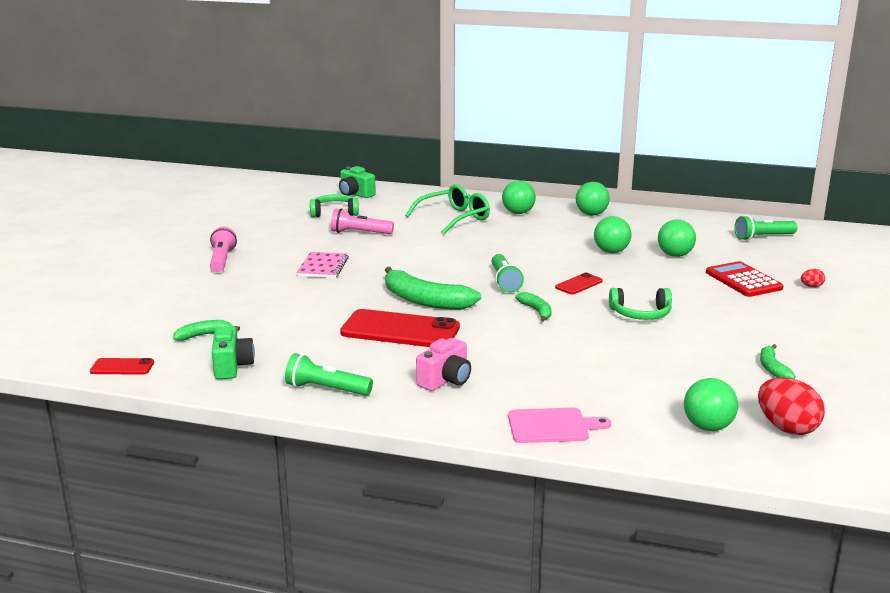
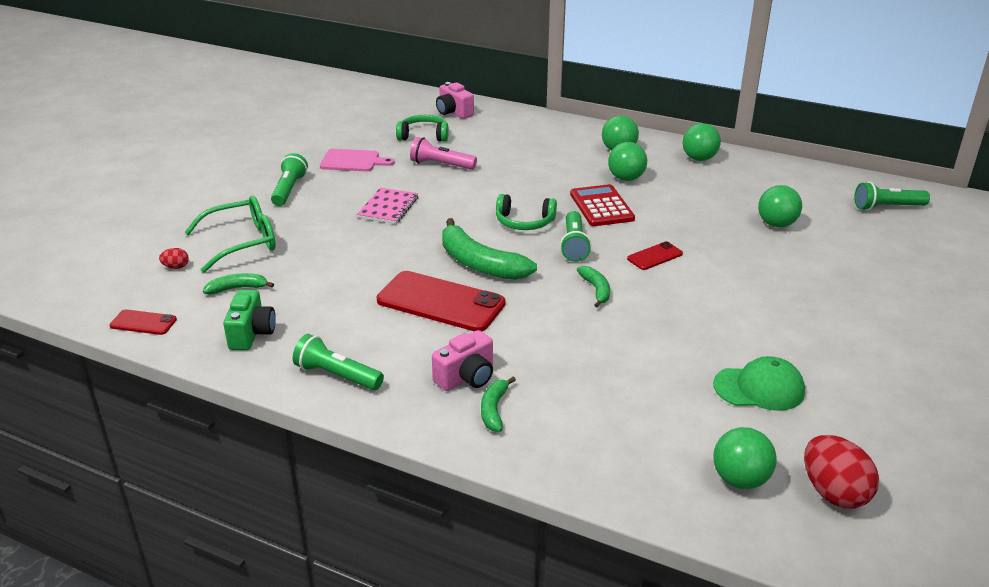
camera: 10 degrees right, 10 degrees up
pink flashlight [210,227,237,272] -> green flashlight [271,153,308,206]
green camera [339,166,376,198] -> pink camera [436,82,474,119]
green glasses [405,184,490,235] -> green glasses moved to [184,196,276,273]
pink cutting board [508,408,611,443] -> pink cutting board moved to [320,149,395,171]
green ball [594,216,632,253] -> green ball moved to [608,142,647,181]
green headphones [609,288,672,320] -> green headphones moved to [496,194,557,230]
red calculator [706,261,783,297] -> red calculator moved to [570,184,635,226]
green banana [760,344,796,379] -> green banana moved to [481,376,516,432]
red egg [801,269,825,287] -> red egg moved to [159,248,189,269]
none -> green cap [713,356,805,411]

